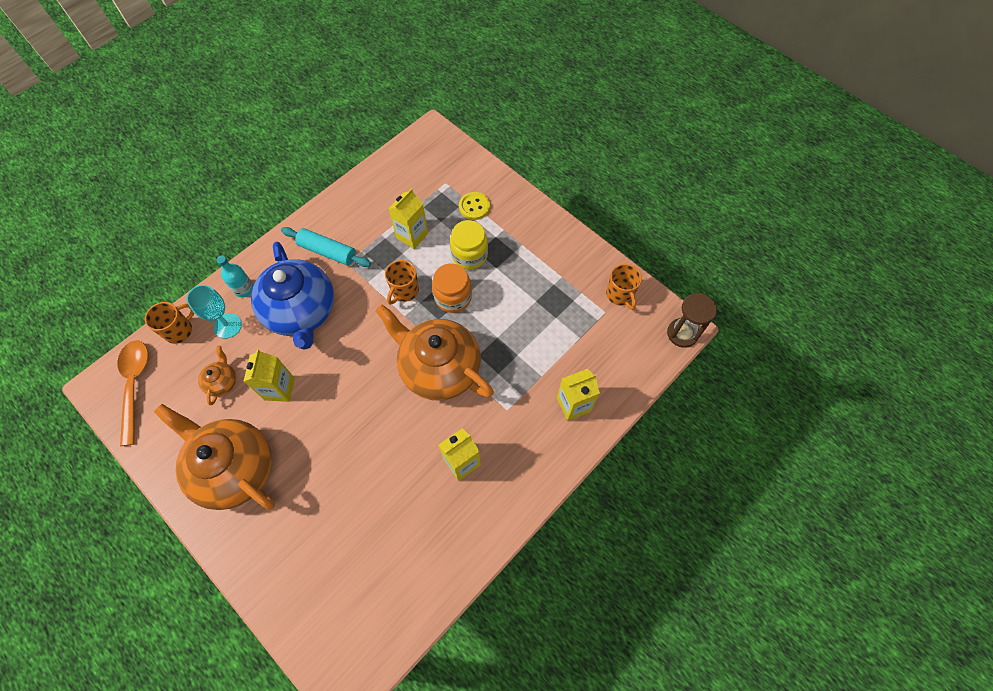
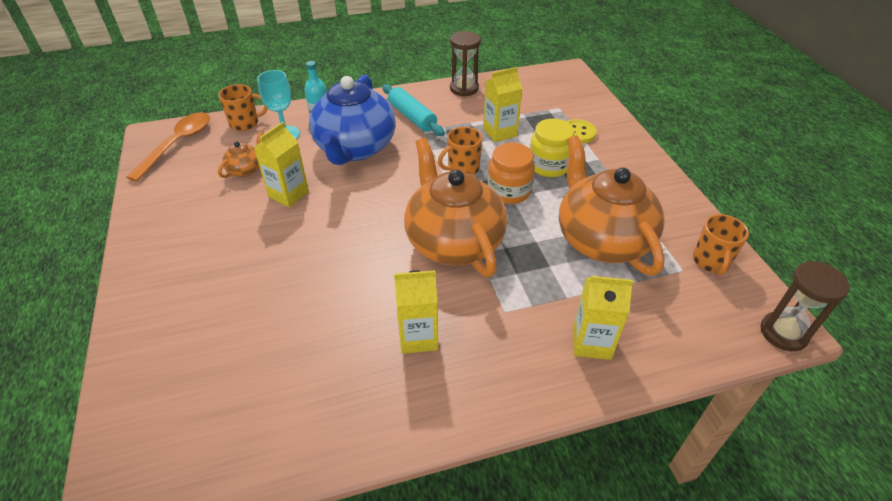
camera: 30 degrees right, 20 degrees down
orange teapot [154,404,275,510] -> orange teapot moved to [559,135,665,276]
none -> brown hourglass [450,31,481,97]

